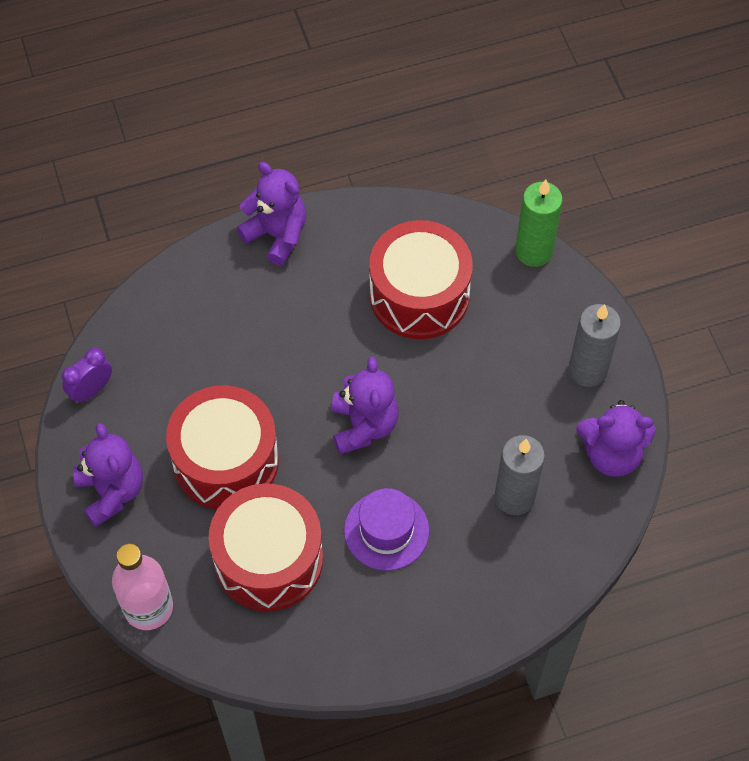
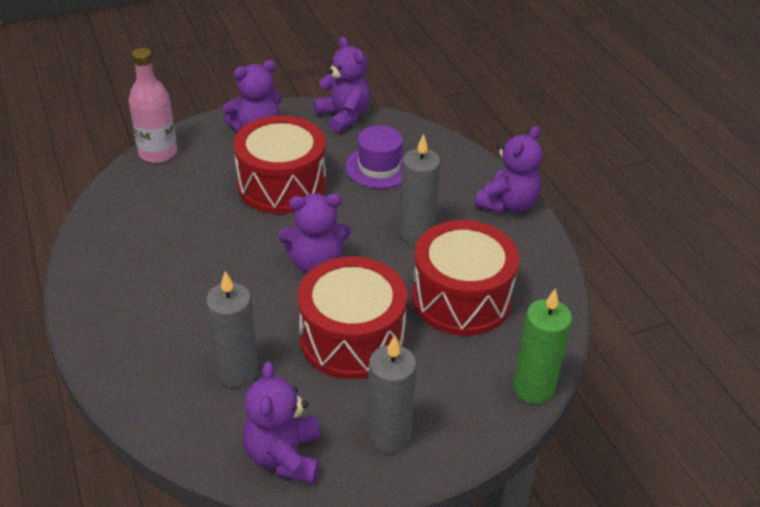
camera: 85 degrees right, 20 degrees down
purple clock [62,347,112,403] -> purple teddy bear [314,37,371,133]
red drum [209,483,323,611] -> red drum moved to [298,257,407,379]
purple hat [344,488,429,571] -> purple hat moved to [345,126,405,188]
none -> grey candle [399,134,441,244]

